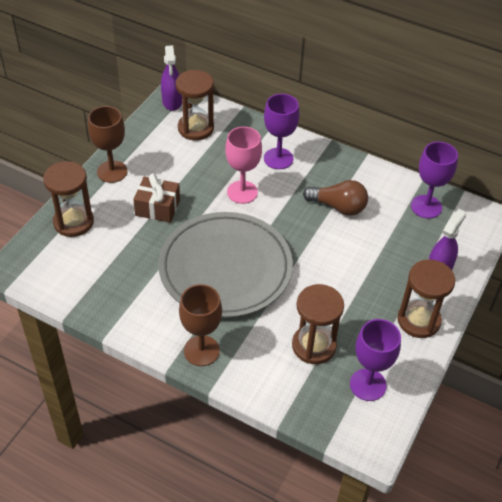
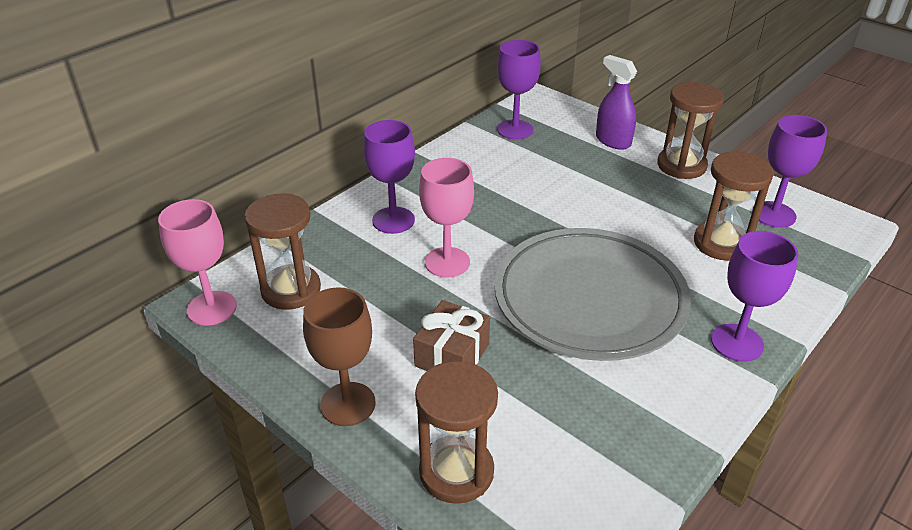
camera: 75 degrees left, 10 degrees down
purple spray bottle [161,45,182,111] -> pink goblet [158,199,237,326]
brown goblet [179,284,222,366] -> purple goblet [711,231,798,362]
brown light bulb [303,180,368,216] -> none

